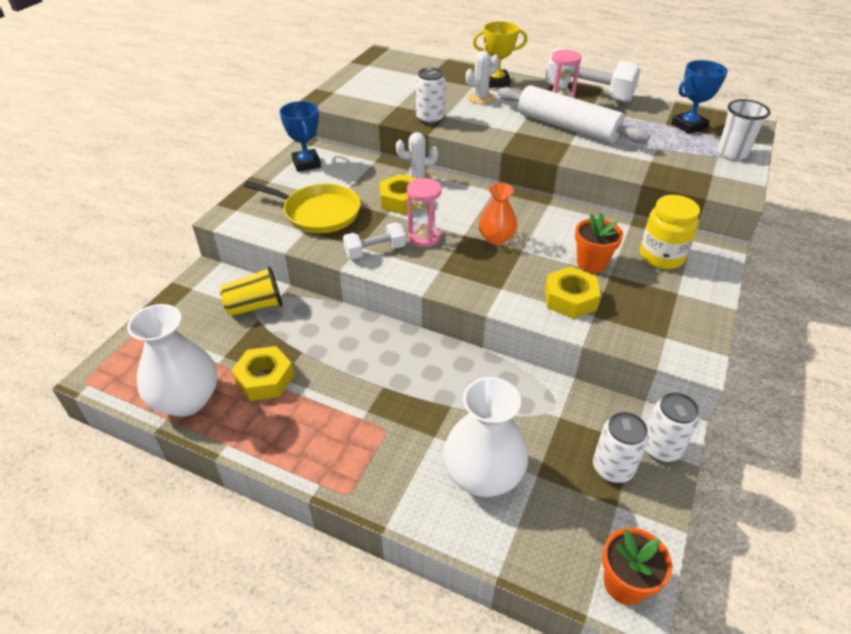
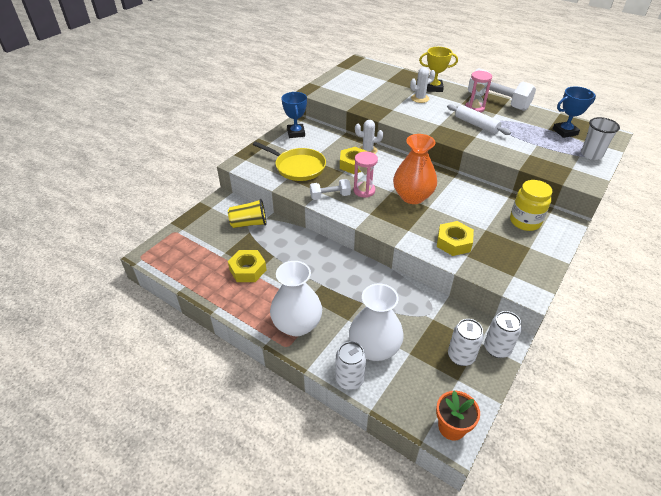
camera: 10 degrees right, 0 degrees up
white vase [127,304,218,417] -> white vase moved to [270,261,322,336]
white can [416,67,446,125] -> white can moved to [335,342,366,390]
orange vase [479,183,517,245] -> orange vase [393,134,437,204], size x1.65
white rolling pin [498,85,650,143] -> white rolling pin [447,104,511,135], size x0.64
orange flower pot [575,213,623,273] -> none

